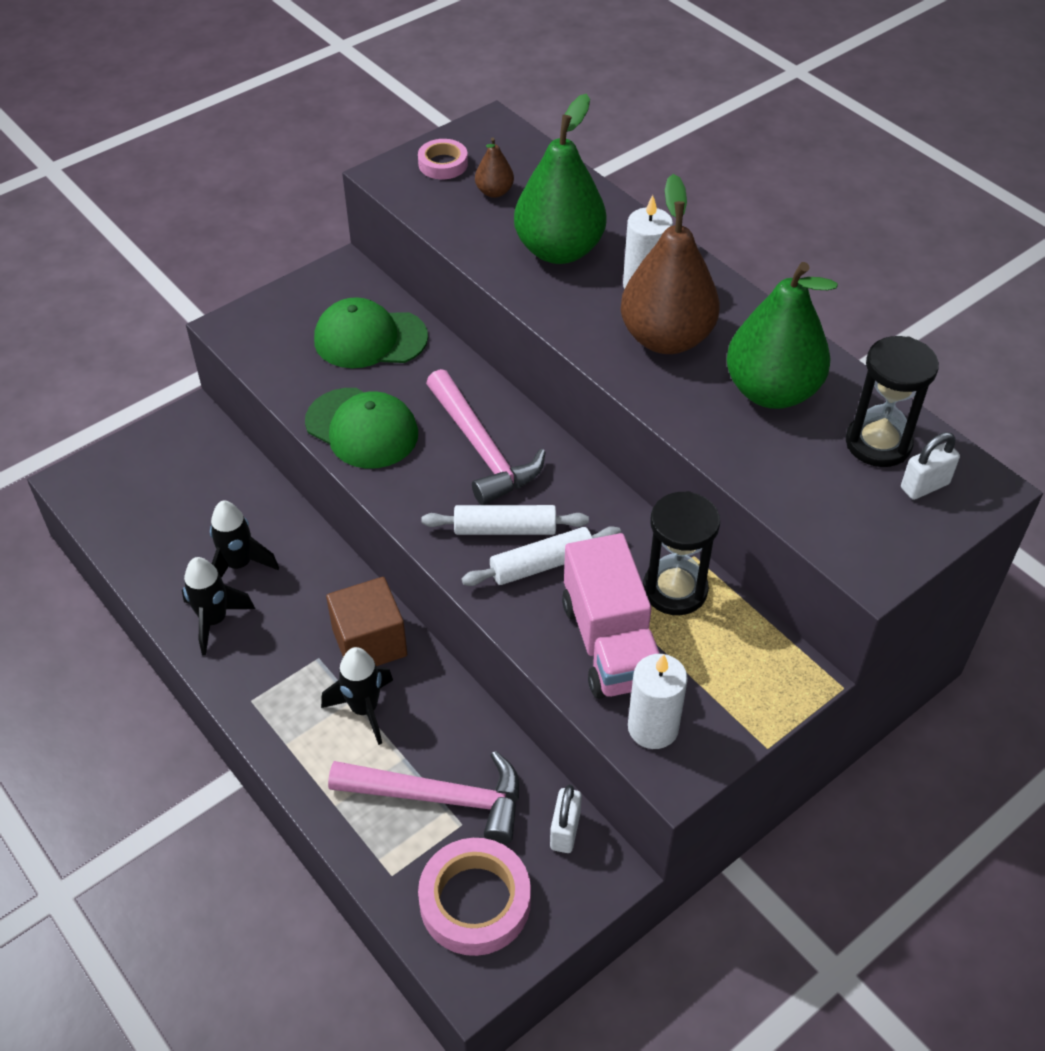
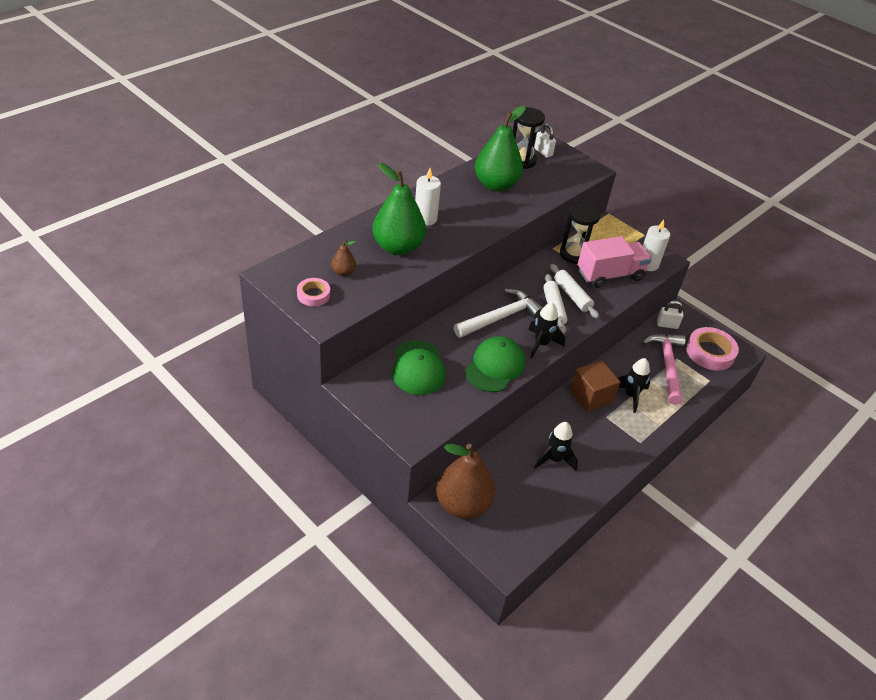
camera: 100 degrees left, 5 degrees down
black rocket [182,557,255,656] -> black rocket moved to [528,302,565,358]
pink hammer [426,369,546,505] -> white hammer [454,289,544,338]
brown pear [620,174,720,354] -> brown pear moved to [436,444,495,519]

